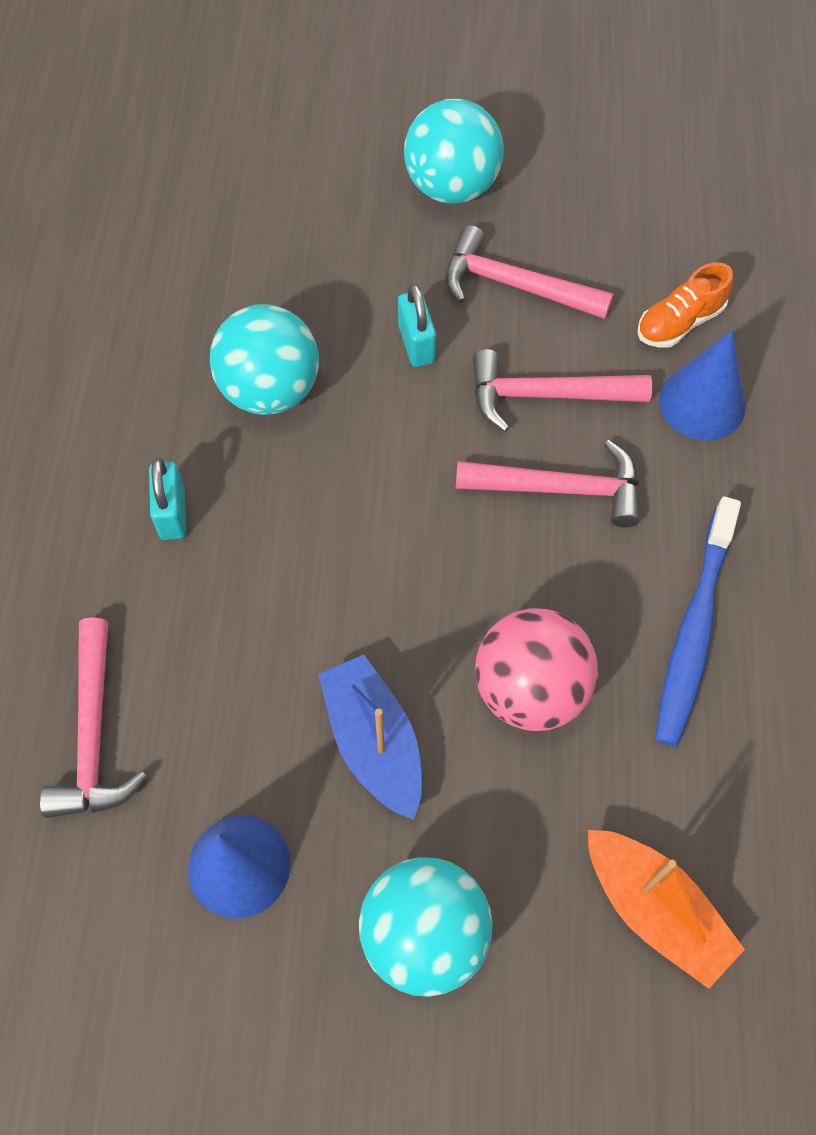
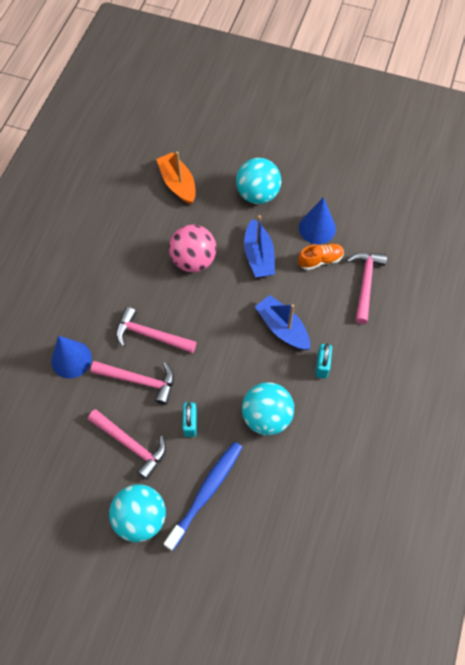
camera: 165 degrees left, 0 degrees up
orange shoe [637,262,733,348] -> orange shoe moved to [298,244,344,270]
blue toothbrush [655,496,741,747] -> blue toothbrush moved to [164,442,242,551]
none -> blue boat [255,295,310,350]

